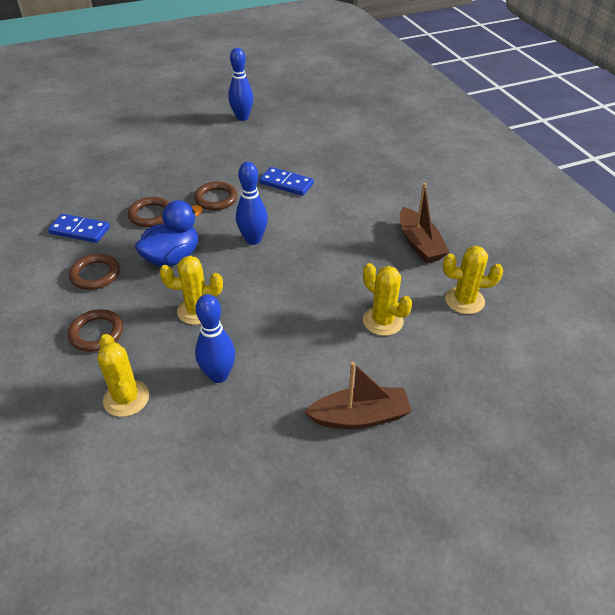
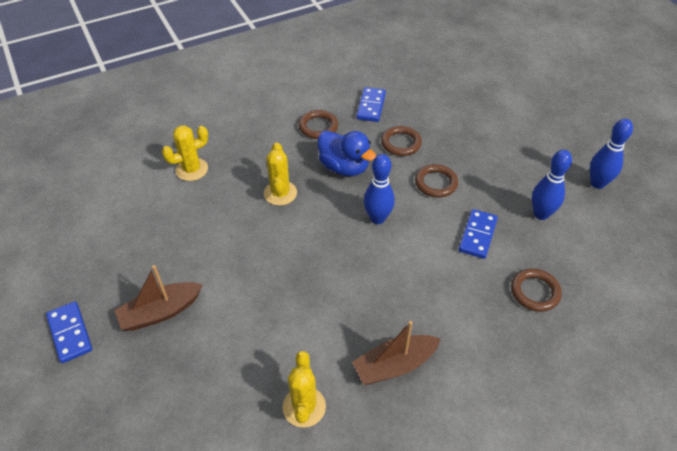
camera: 85 degrees right, 5 degrees up
brown ring [68,309,123,352] -> brown ring moved to [511,269,562,312]
blue bowling pin [195,294,235,383] -> blue bowling pin moved to [532,150,572,220]
brown boat [304,362,412,429] -> brown boat turned 75 degrees clockwise [114,265,203,331]
yellow cactus [363,263,412,336] -> none
none -> blue domino [46,301,92,363]

